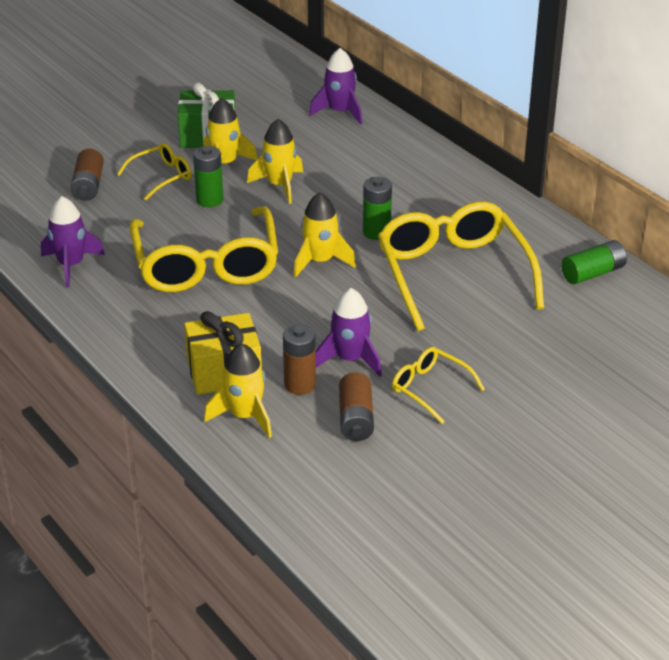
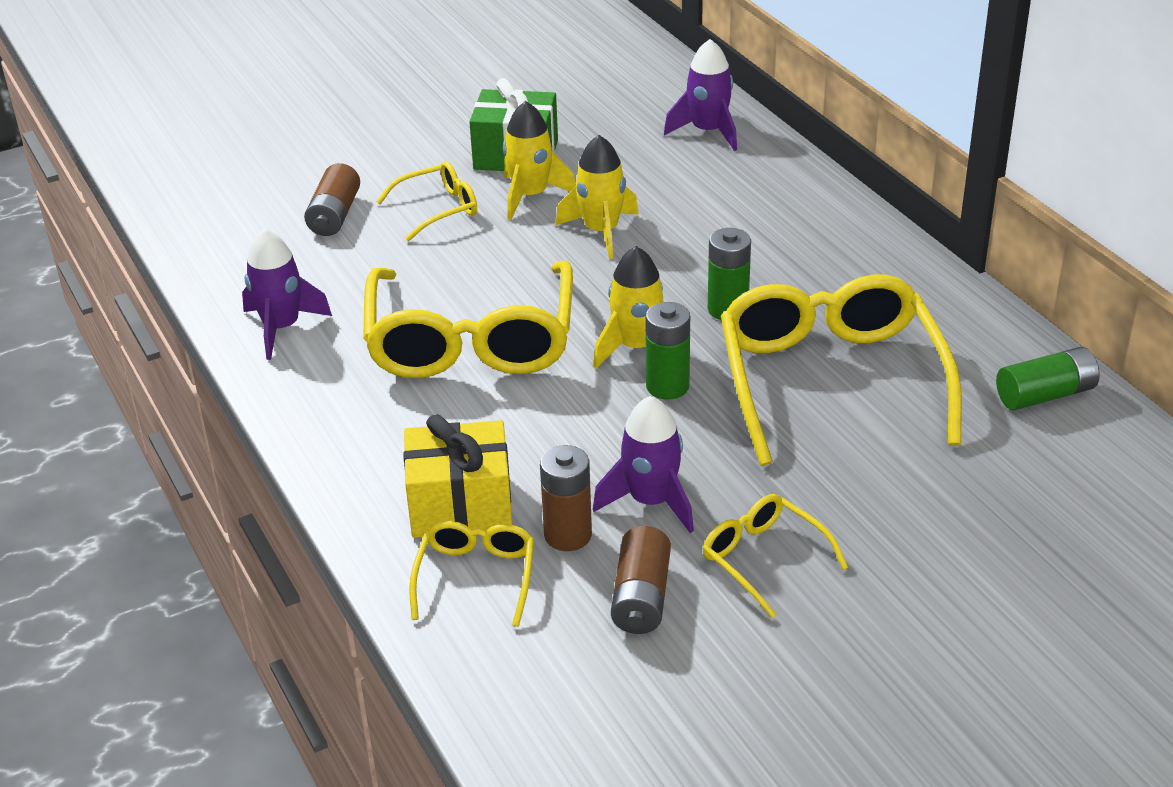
camera: 10 degrees right, 0 degrees up
green battery [193,146,223,207] -> green battery moved to [645,302,690,400]
yellow rocket [204,343,272,438] -> yellow glasses [409,521,534,627]

